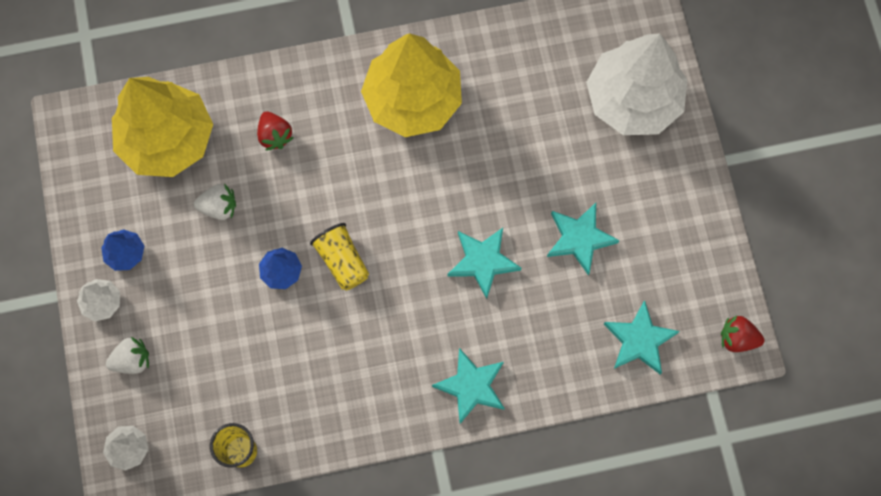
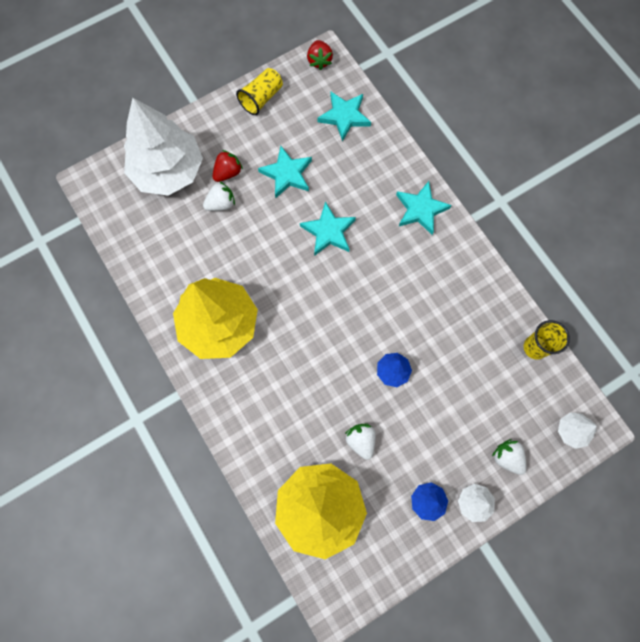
camera: 110 degrees left, 0 degrees up
red strawberry [257,111,293,151] -> red strawberry moved to [213,150,243,182]
yellow cup [310,223,369,290] -> yellow cup moved to [236,68,283,115]
none -> white strawberry [203,181,235,211]

